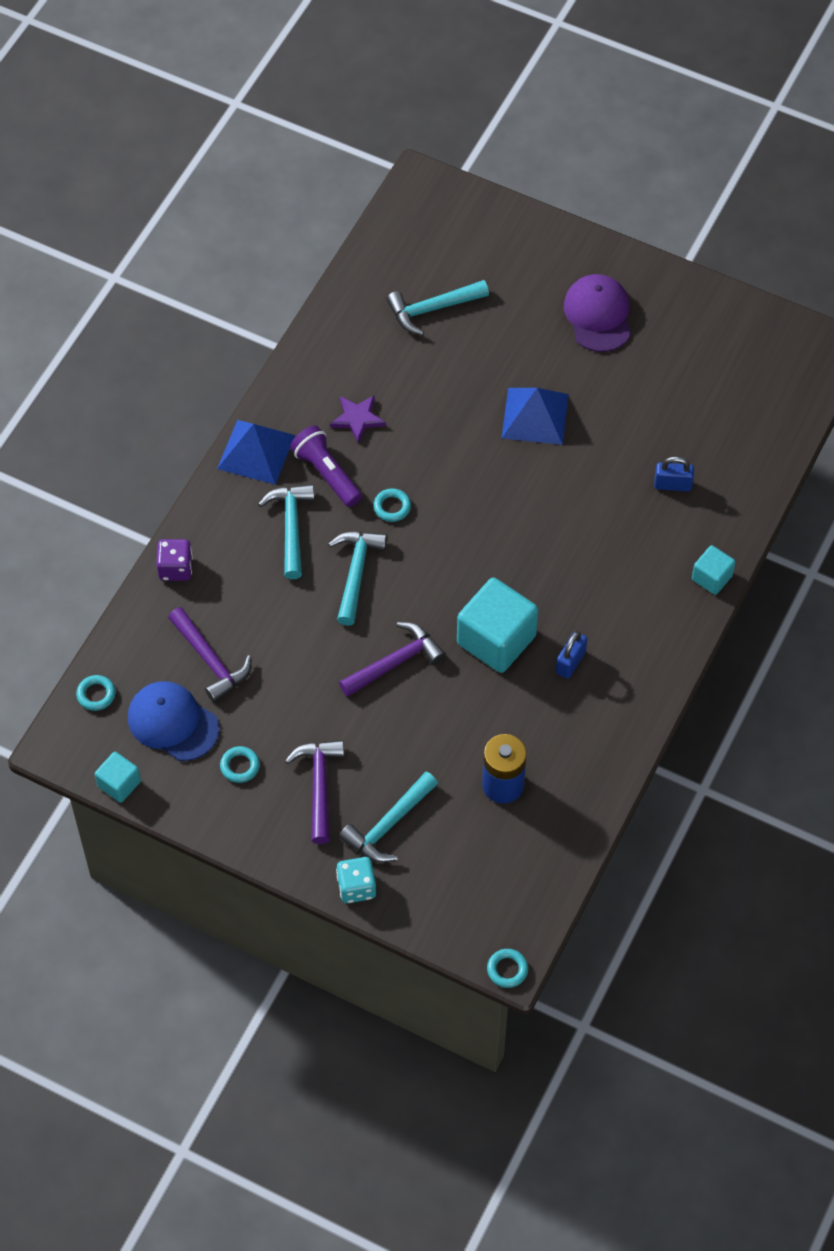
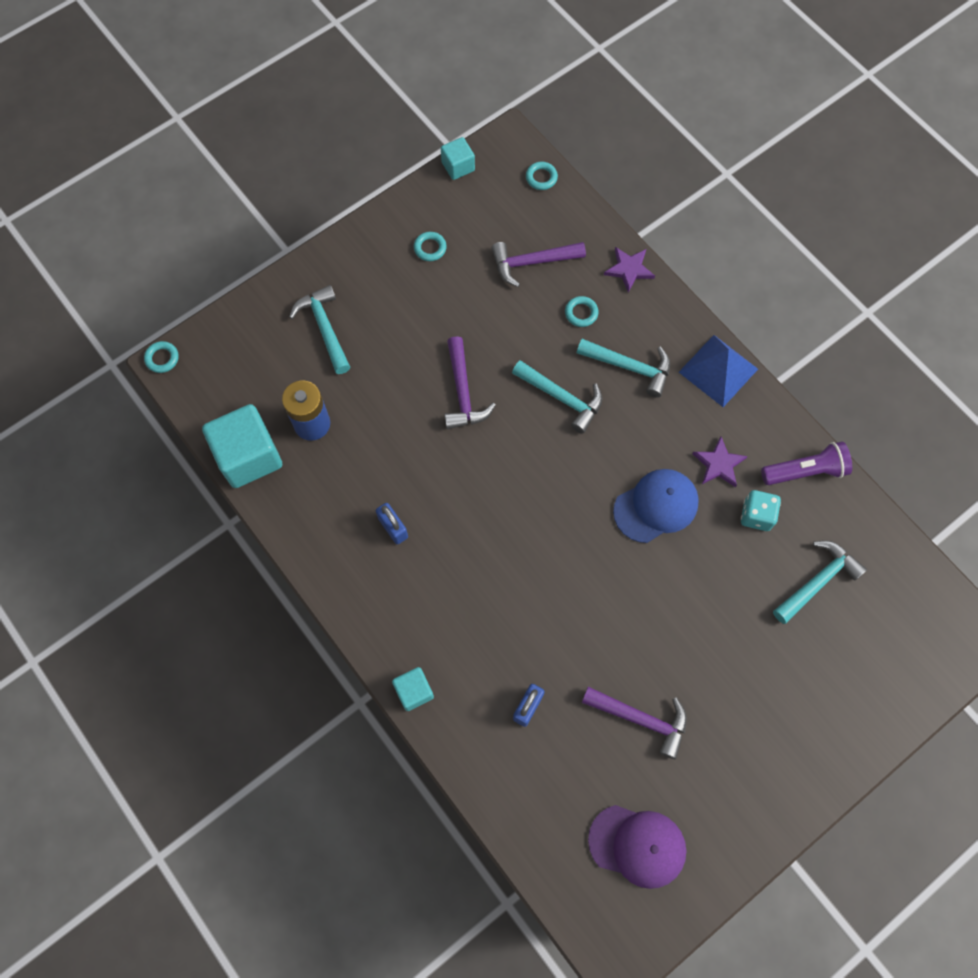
camera: 115 degrees right, 10 degrees up
blue cap [128,681,219,761] -> blue cap moved to [613,469,699,543]
purple dice [156,539,193,581] -> purple star [604,247,655,293]
purple hammer [285,740,344,844] -> purple hammer moved to [582,687,687,759]
purple flashlight [290,425,362,507] -> purple flashlight moved to [761,441,852,485]
turquoise dice [336,857,376,903] -> turquoise dice moved to [741,490,781,531]
turquoise ring [373,488,411,522] -> turquoise ring moved to [565,296,599,327]
turquoise hammer [386,280,489,335] -> turquoise hammer turned 45 degrees clockwise [773,540,867,624]
turquoise cube [457,578,538,673] -> turquoise cube moved to [202,404,282,488]
blue pyramid [502,388,568,445] -> none
purple cap [564,274,631,352] -> purple cap moved to [588,805,686,889]

